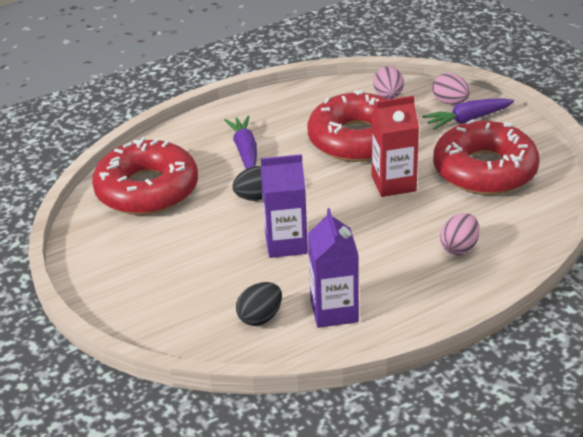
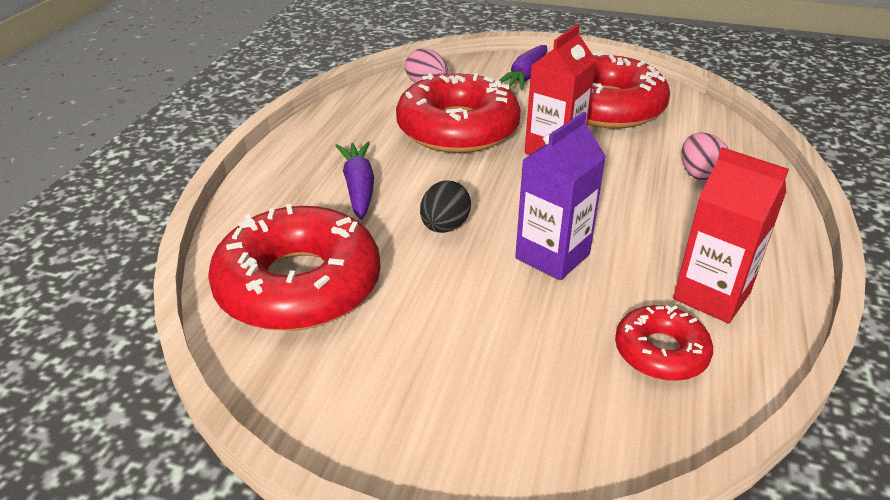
camera: 45 degrees left, 0 degrees up
purple carrot [224,116,257,169] -> purple carrot turned 45 degrees clockwise [335,141,374,220]
black egg [236,282,282,326] -> red donut [615,305,713,381]
purple carton [308,208,359,328] -> red carton [673,147,789,323]
pink egg [432,73,470,105] -> none

